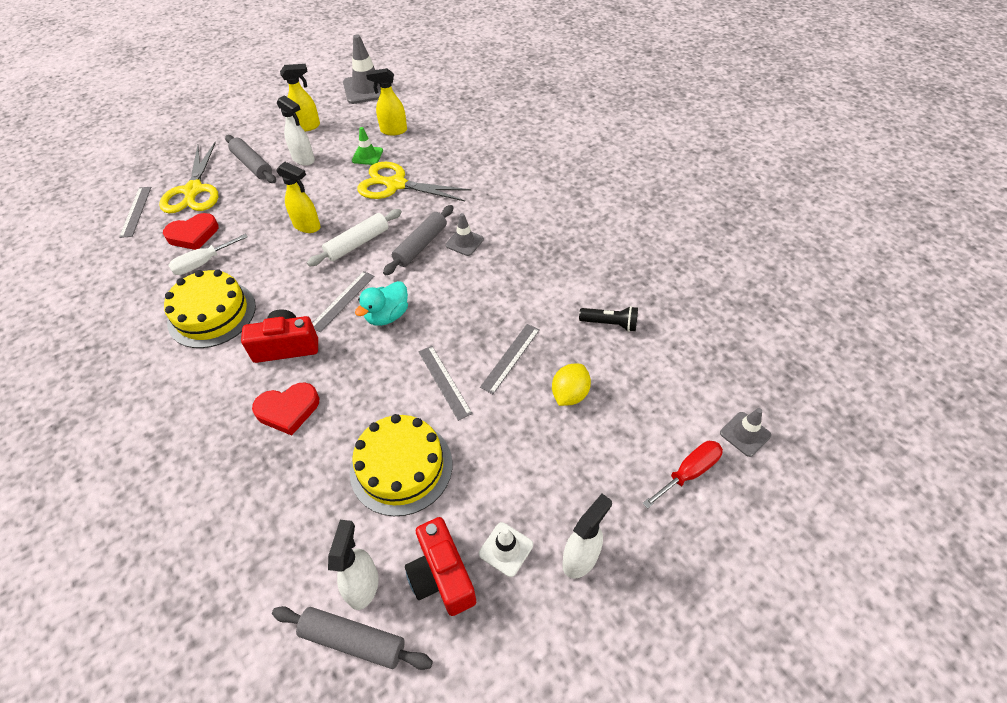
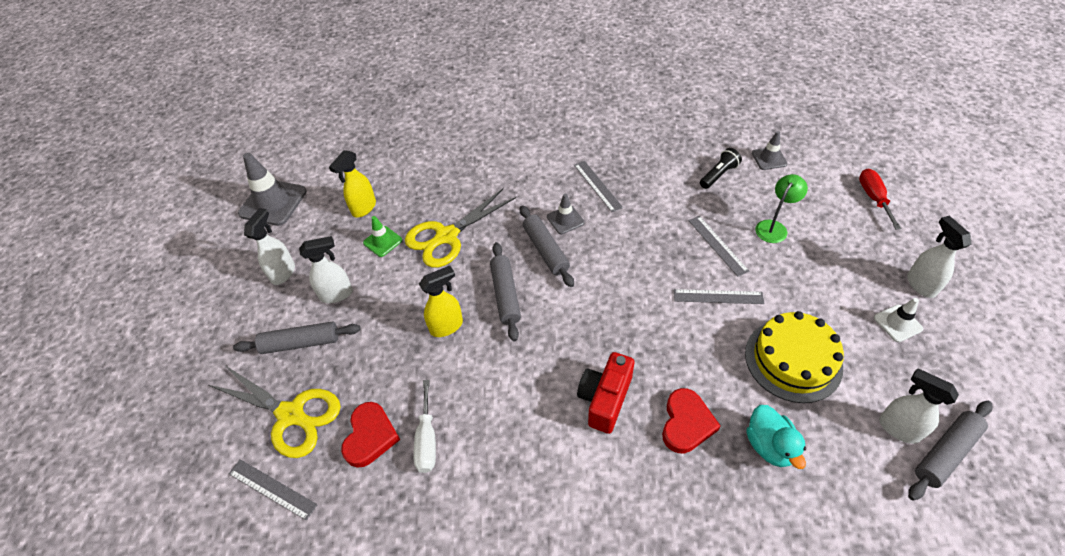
camera: 55 degrees left, 0 degrees up
yellow cake [164,270,256,348] -> none
yellow spray bottle [280,64,320,131] -> white spray bottle [244,208,295,285]
white rolling pin [307,209,402,267] -> grey rolling pin [490,242,521,341]
grey ruler [312,271,375,332] -> grey ruler moved to [574,161,623,212]
turquoise duck [355,281,408,326] -> turquoise duck moved to [746,405,806,469]
red camera [405,517,476,616] -> none
yellow lemon [552,363,591,406] -> green lamp [755,174,808,243]
grey traffic cone [720,408,771,457] -> grey traffic cone moved to [752,131,788,170]

